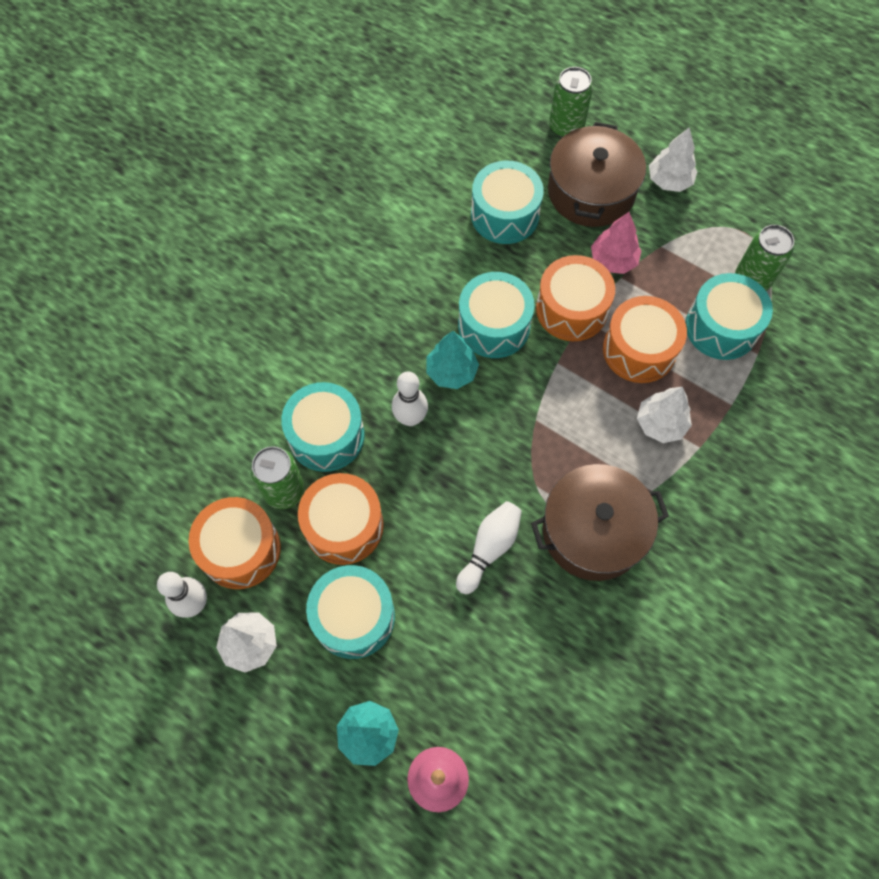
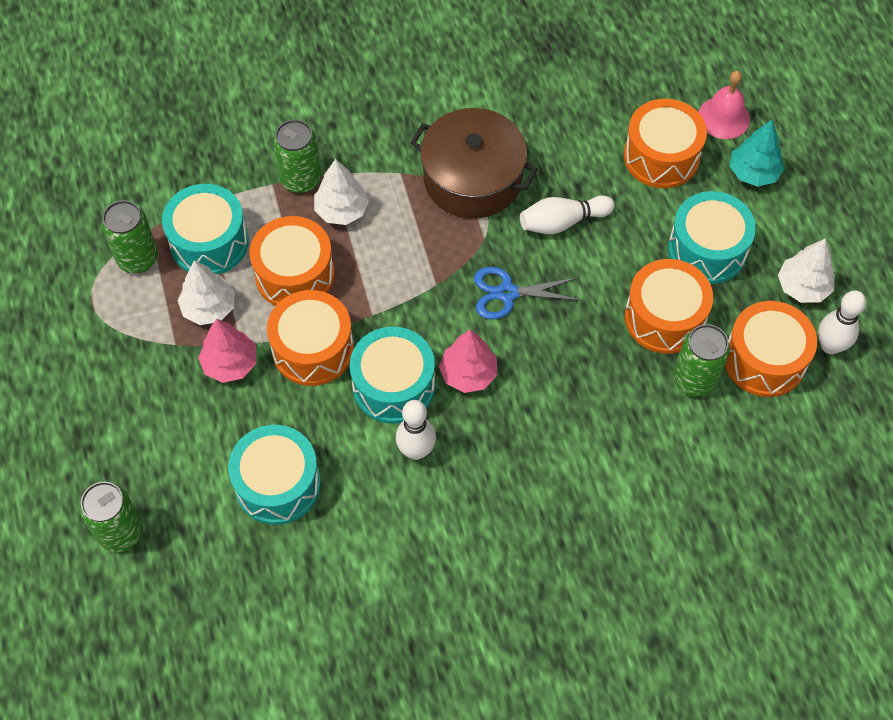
camera: 140 degrees left, 5 degrees down
turquoise drum [281,382,365,472] -> none
white bowling pin [392,371,428,426] -> white bowling pin moved to [396,400,436,460]
turquoise tree [426,331,479,389] -> pink tree [439,329,497,393]
brown pot [548,122,646,227] -> none
white tree [649,127,698,192] -> white tree moved to [177,260,235,325]
none -> green can [273,119,321,193]
none -> blue scissors [474,267,582,319]
none -> orange drum [624,99,707,188]

